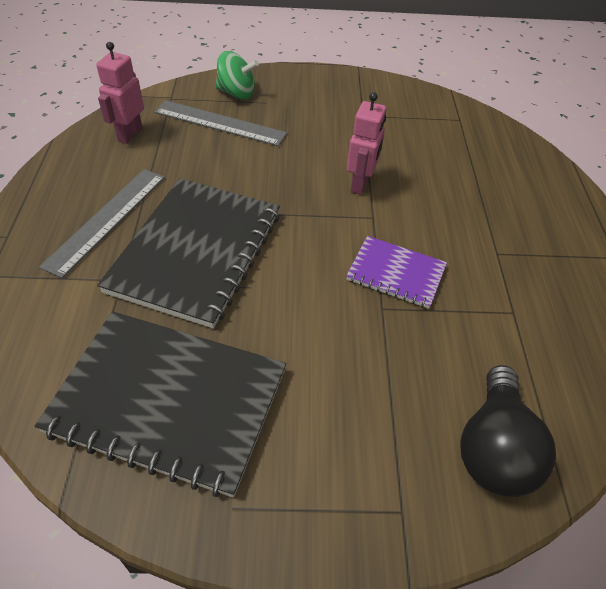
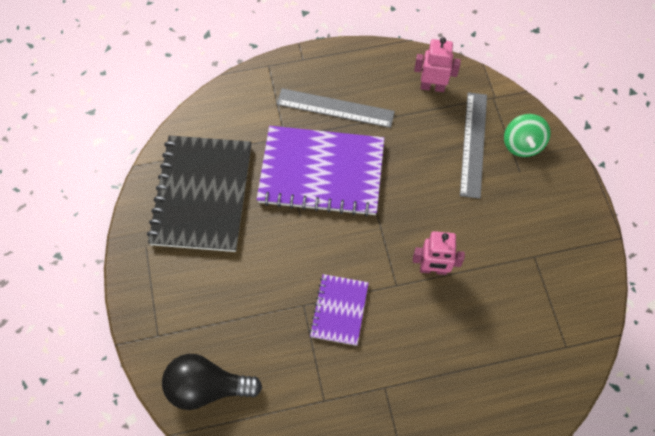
camera: 80 degrees right, 15 degrees up
black notebook [97,178,280,328] -> purple notebook [256,126,385,217]

